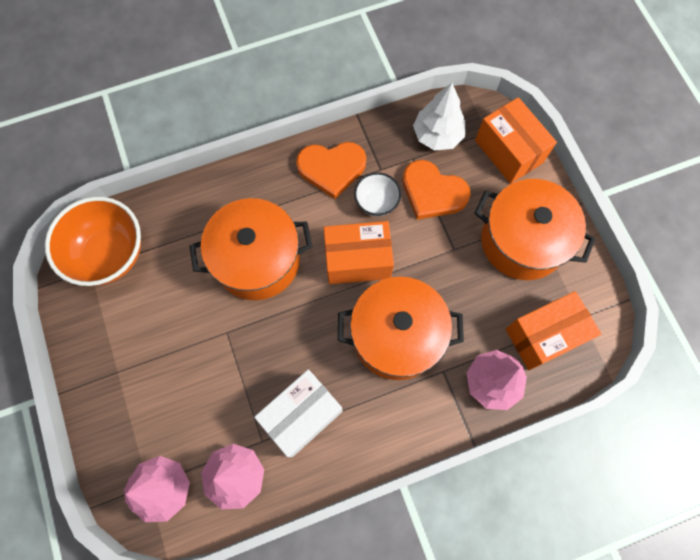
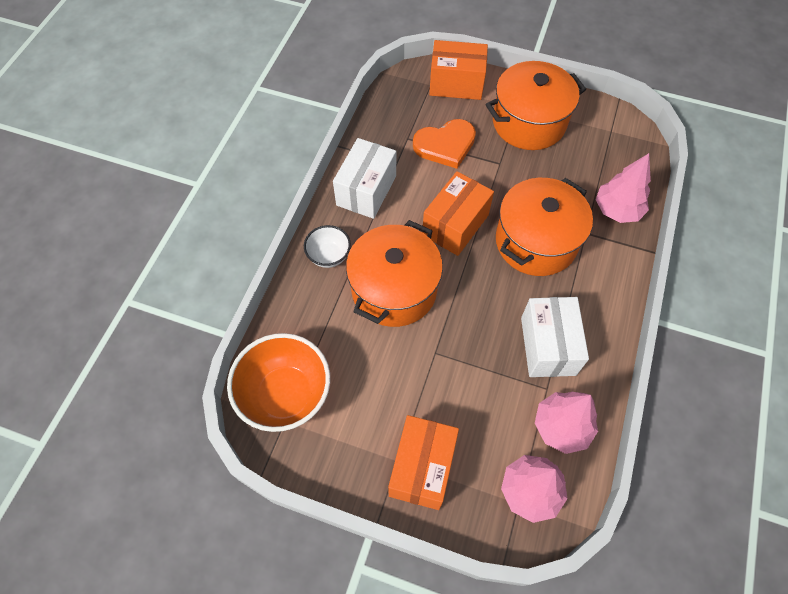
camera: 50 degrees left, 10 degrees down
orange heart [296,142,366,199] -> white box [333,138,396,219]
white bowl [354,172,401,217] -> white bowl moved to [304,225,351,268]
white tree [413,83,465,151] -> none
orange box [506,291,602,370] -> orange box moved to [388,415,459,510]

